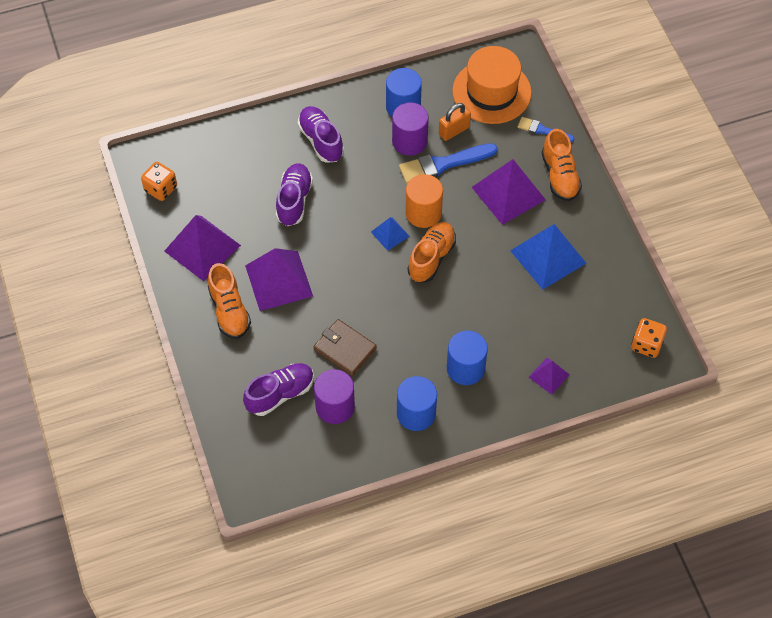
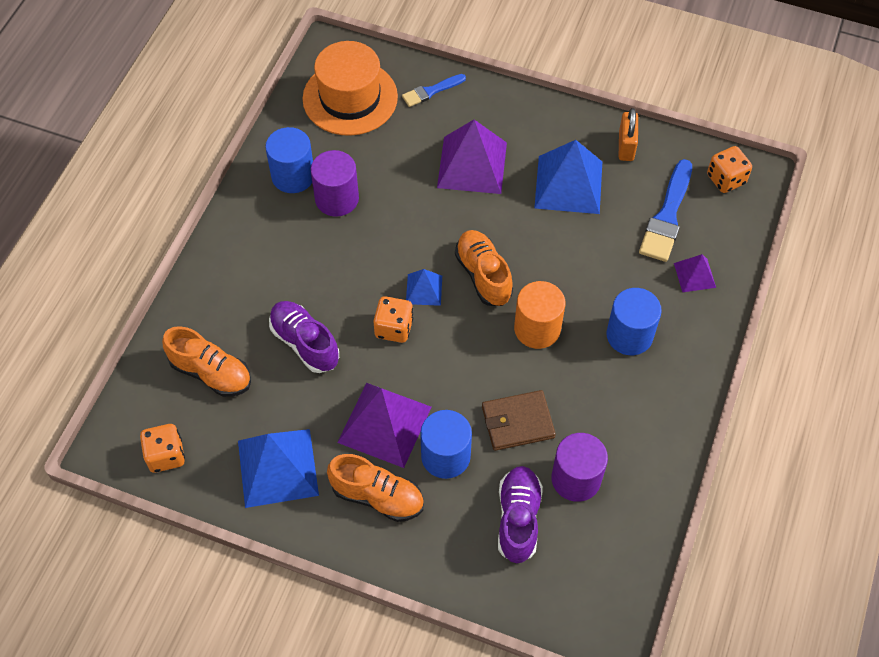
camera: 50 degrees left, 0 degrees up
purple pyramid [164,215,241,281] -> blue pyramid [238,429,319,508]
purple shoe [297,106,344,162] -> none
blue cylinder [397,376,437,431] -> blue cylinder moved to [420,410,472,479]
blue brush [399,143,498,184] -> blue brush moved to [639,159,692,262]
orange cylinder [405,174,443,228] -> orange cylinder moved to [514,281,565,349]
orange padlock [439,103,471,141] -> orange padlock moved to [619,108,638,161]
orange shoe [542,129,582,201] -> orange shoe moved to [162,326,251,397]
none -> orange dice [373,296,413,343]

